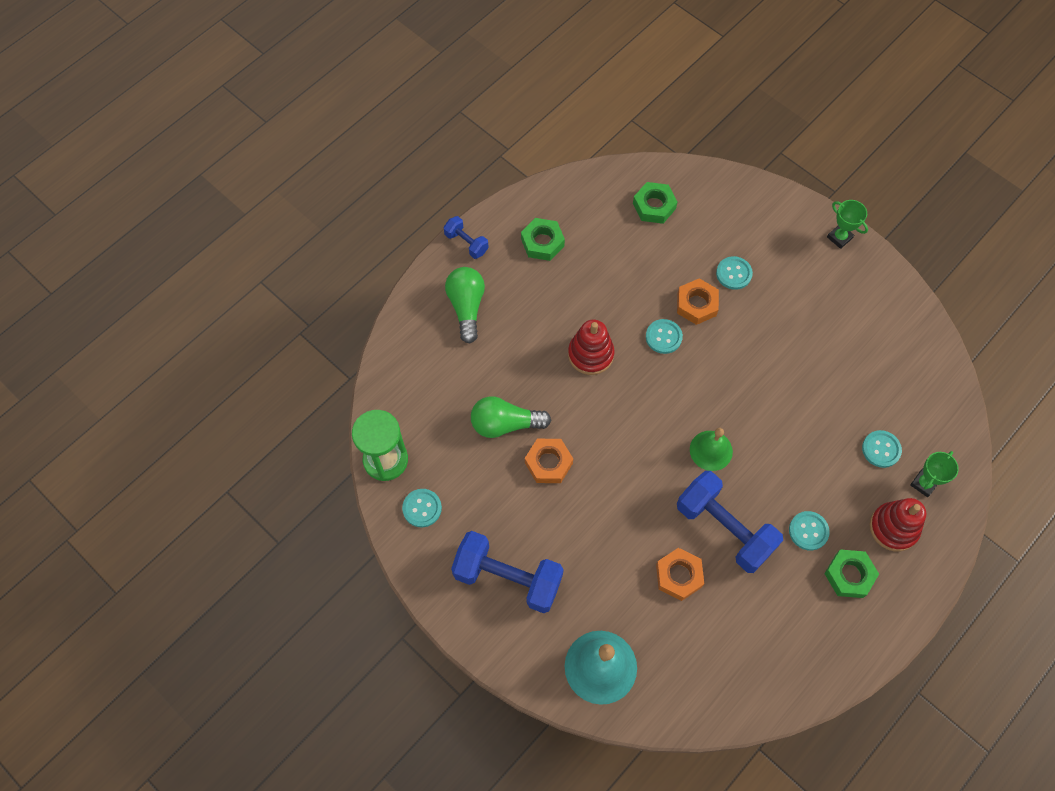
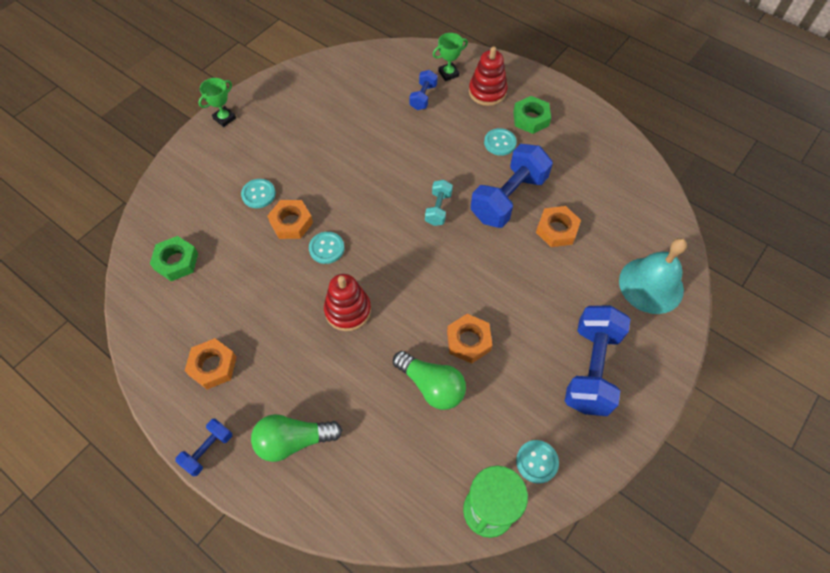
camera: 95 degrees left, 5 degrees down
green light bulb [471,396,551,438] -> green light bulb turned 45 degrees counterclockwise [393,351,466,410]
green nut [521,218,565,261] -> orange nut [185,338,237,389]
green bell [690,428,733,471] -> turquoise dumbbell [425,180,453,226]
turquoise button [862,430,902,468] -> blue dumbbell [409,70,438,110]
green trophy [910,451,959,497] -> green trophy turned 60 degrees counterclockwise [433,33,468,81]

